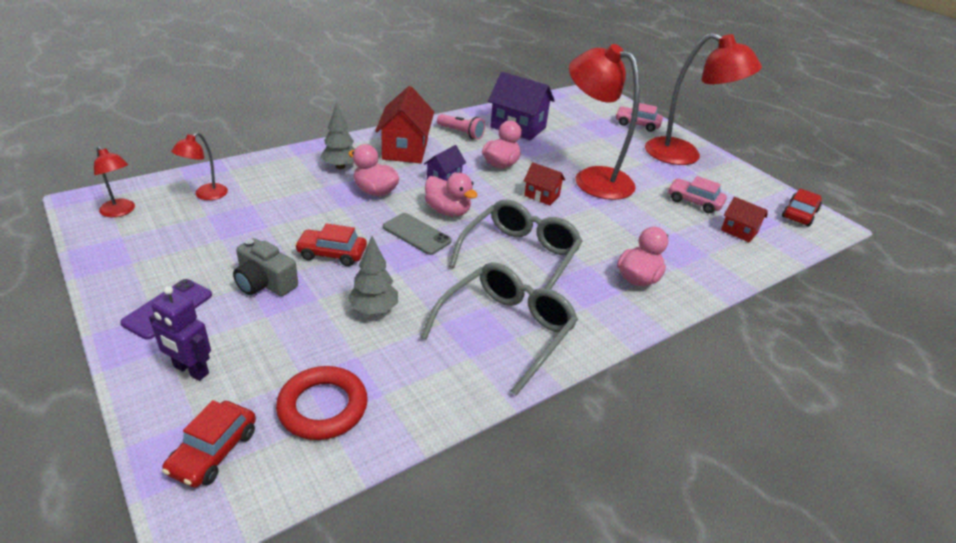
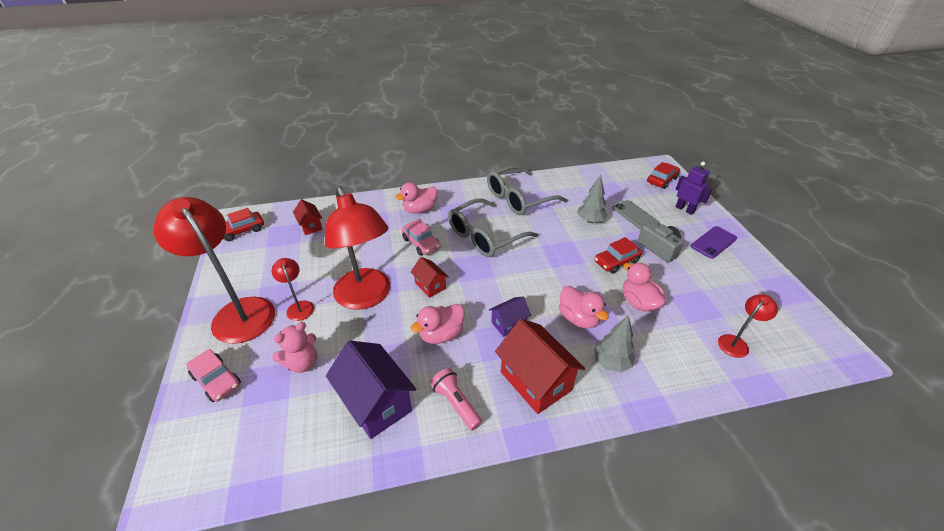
camera: 155 degrees left, 5 degrees up
red lamp [94,146,135,217] -> red lamp moved to [271,258,314,321]
red ring [276,366,368,440] -> none
red car [295,223,367,266] -> red car turned 120 degrees clockwise [594,237,642,274]
red house [375,86,434,163] -> red house turned 60 degrees counterclockwise [495,319,585,414]
grey phone [383,213,452,255] -> grey phone moved to [613,200,660,230]
pink duck [425,173,478,216] -> pink duck moved to [623,263,666,312]
pink car [668,176,727,213] -> pink car moved to [402,219,441,256]
none -> pink teddy bear [272,322,317,373]

